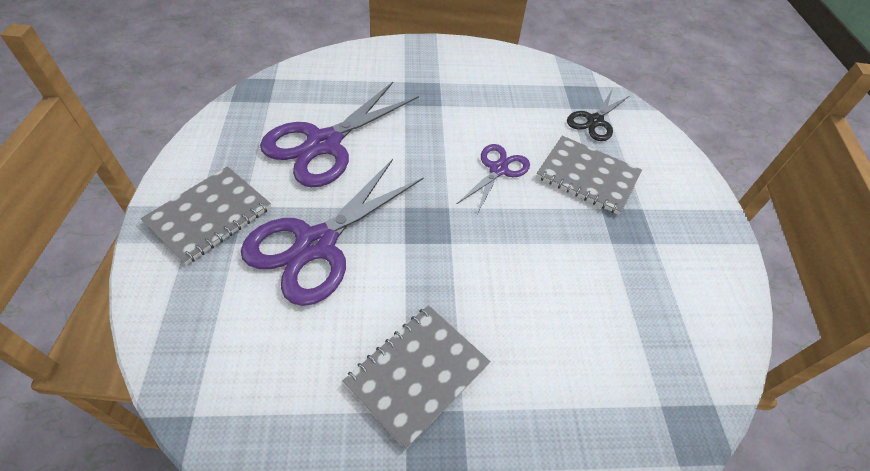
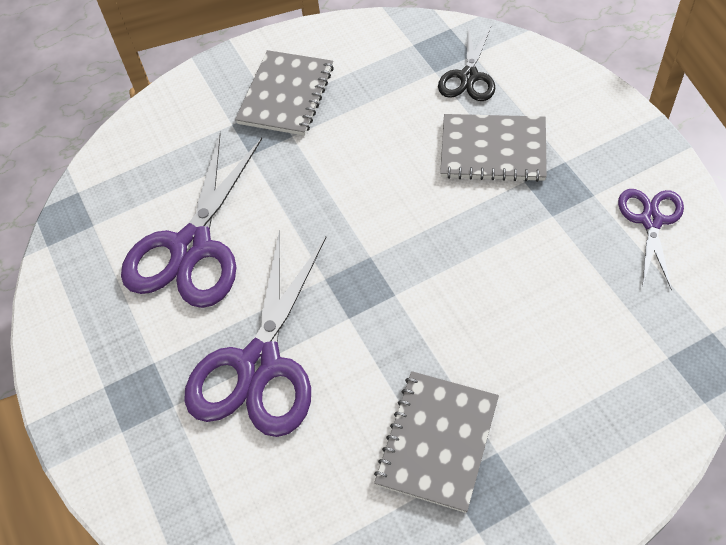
camera: 15 degrees left, 5 degrees up
grey notebook [141,166,271,265] -> grey notebook moved to [235,50,334,136]
purple scissors [457,144,530,214] -> purple scissors moved to [618,189,684,290]

